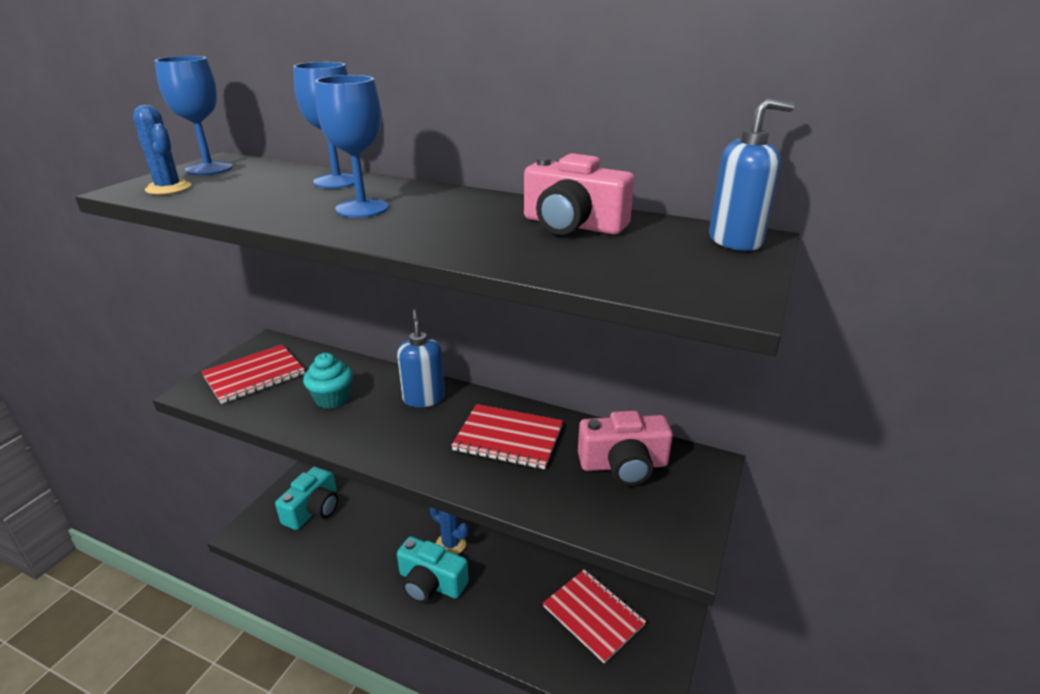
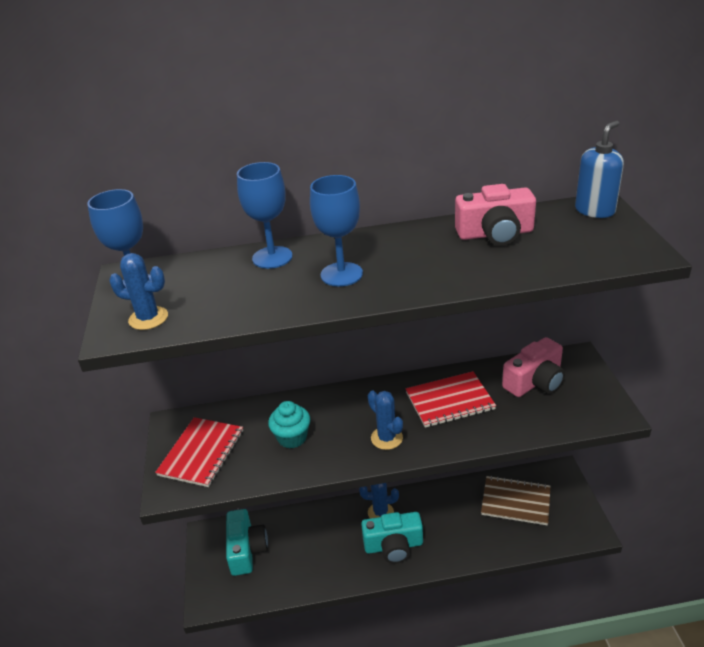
camera: 30 degrees left, 5 degrees up
blue soap dispenser [397,309,445,408] -> none
red notebook [543,569,646,664] -> brown notebook [481,476,551,525]
none -> blue cactus [368,390,403,450]

